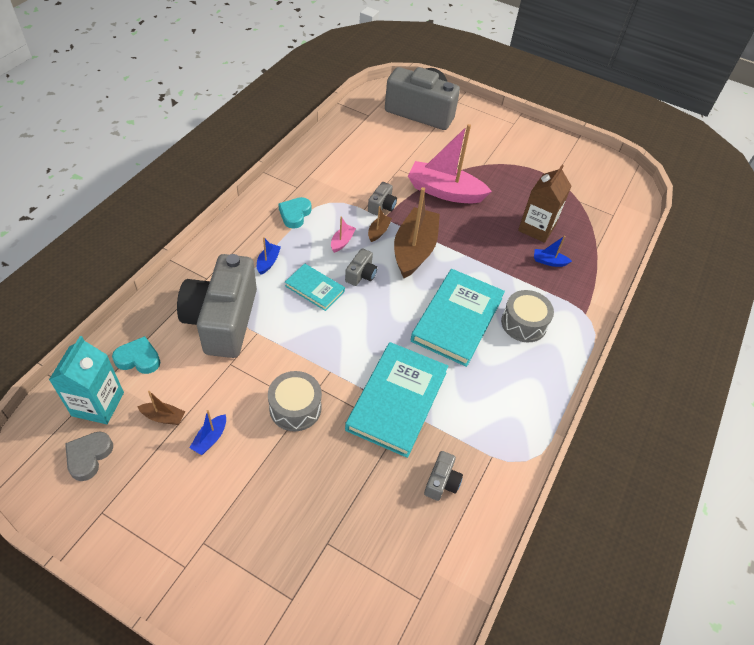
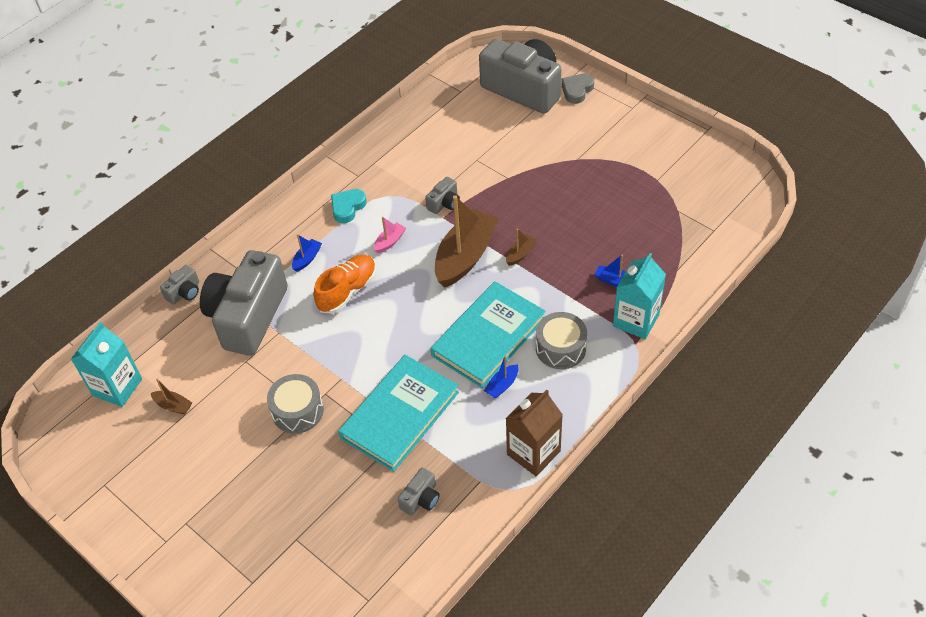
camera: 20 degrees right, 0 degrees up
grey heart [65,432,113,481] -> grey heart moved to [561,74,594,104]
turquoise heart [112,336,160,374] -> none
blue boat [189,410,226,455] -> blue boat moved to [484,356,519,399]
turquoise book [285,263,345,311] -> orange shoe [314,255,376,314]
grey camera [345,248,377,286] -> grey camera moved to [160,265,199,305]
brown boat [368,206,392,242] -> brown boat moved to [506,229,537,266]
pink boat [408,124,492,203] -> none
brown carton [518,165,571,243] -> brown carton moved to [506,389,563,476]
none -> turquoise carton [613,253,666,339]

